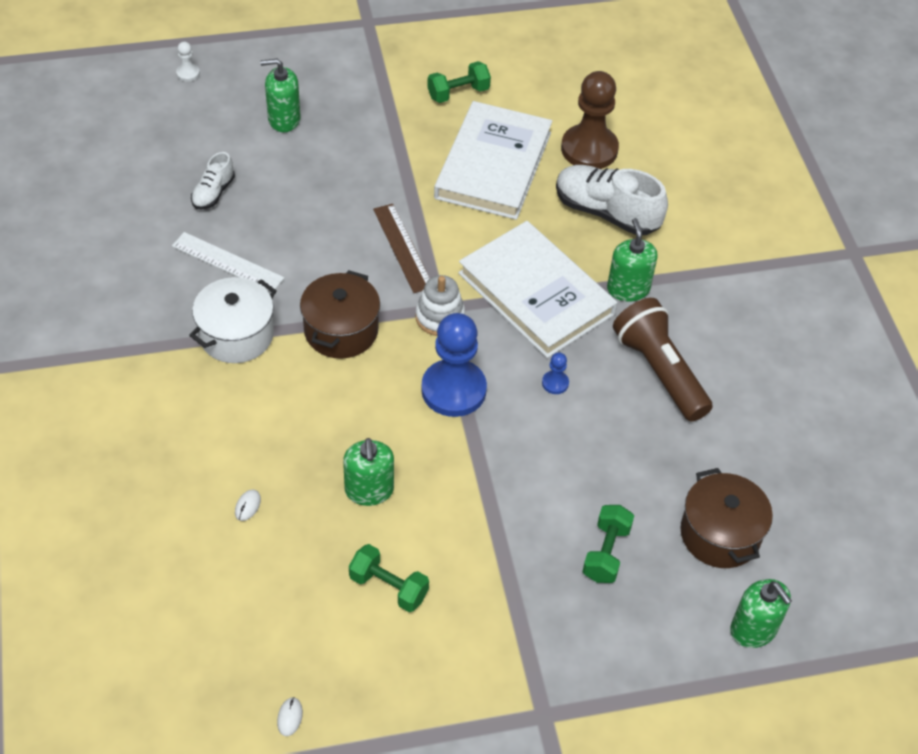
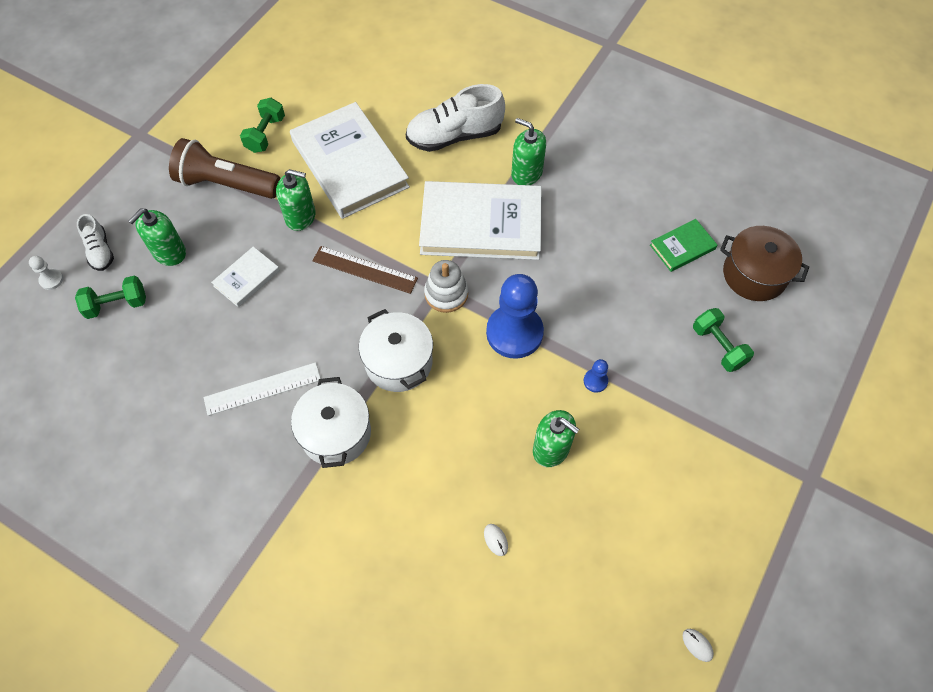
camera: 45 degrees left, 10 degrees up
white shoe [191,152,235,209] -> white shoe moved to [77,214,114,271]
brown pot [300,270,380,359] -> white pot [359,309,433,392]
green dumbbell [349,544,429,612] -> green dumbbell moved to [75,276,146,319]
blue pawn [542,352,569,394] -> blue pawn moved to [584,359,608,393]
brown pawn [561,71,619,169] -> none
brown flashlight [613,298,713,422] -> brown flashlight moved to [169,138,281,199]
green soap dispenser [730,579,792,648] -> green soap dispenser moved to [276,169,316,231]
none -> white book [211,247,280,307]
none -> green book [650,219,717,272]

